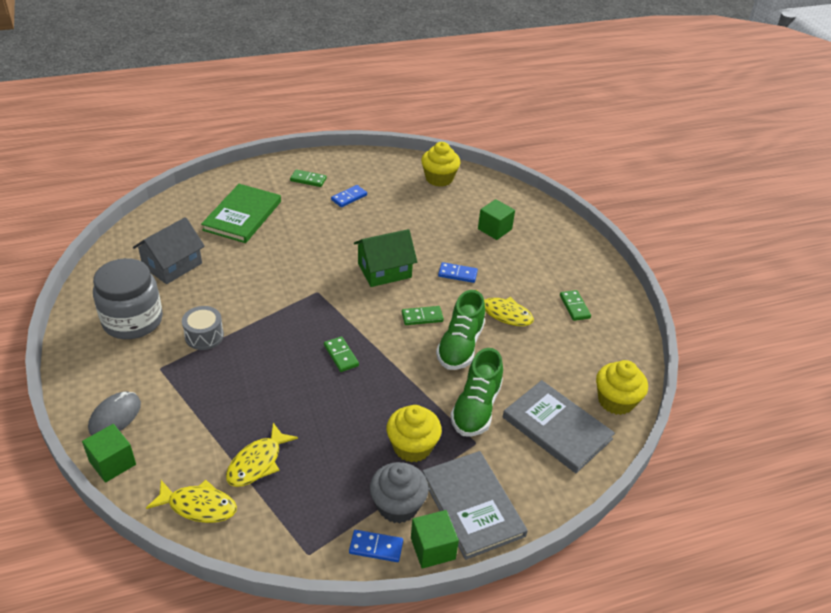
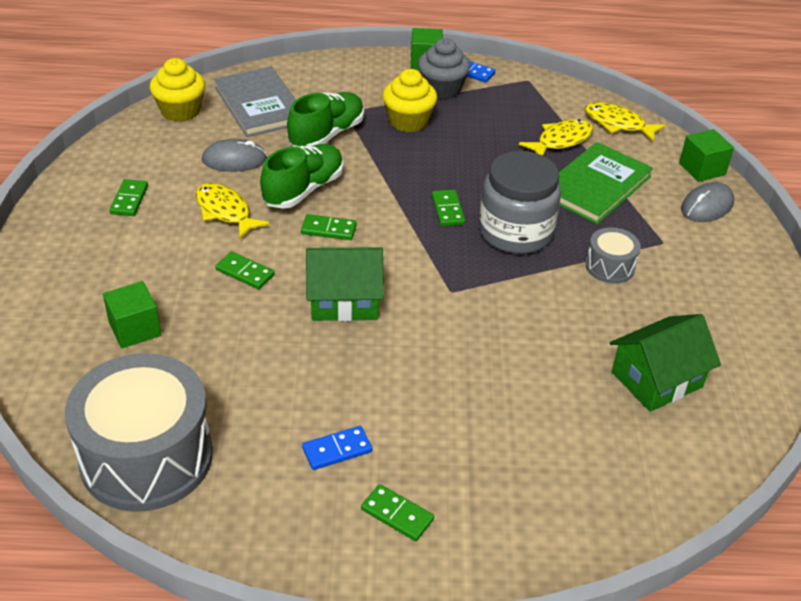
camera: 160 degrees left, 0 degrees up
grey jar [93,258,163,339] -> grey jar moved to [479,151,561,254]
grey house [133,217,205,284] -> green house [610,314,721,412]
green book [201,184,281,243] -> green book moved to [559,142,653,224]
yellow cupcake [421,142,460,187] -> grey drum [65,353,213,512]
grey book [422,451,528,560] -> none
blue domino [438,262,478,283] -> green domino [215,251,275,289]
none -> grey mouse [202,139,267,172]

